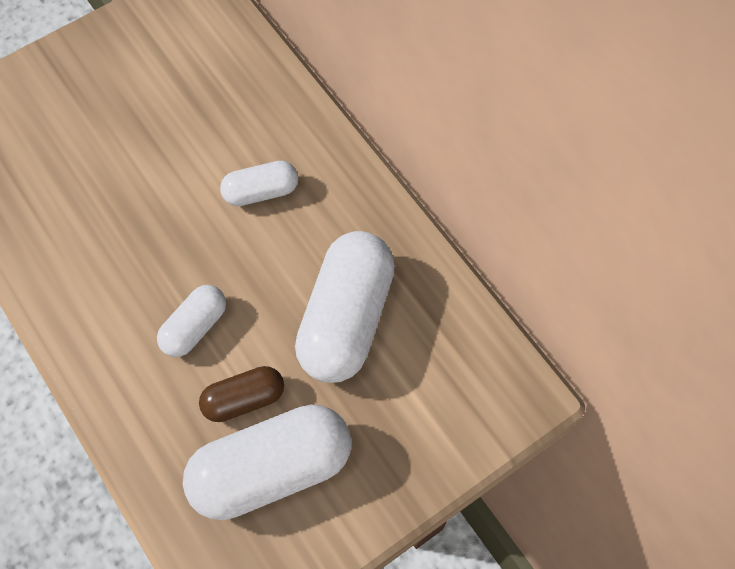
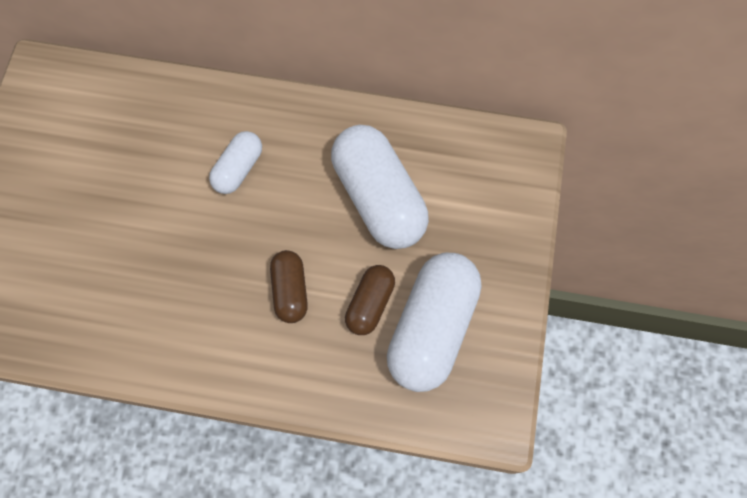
camera: 45 degrees left, 5 degrees up
white capsule [157,285,226,357] -> brown capsule [270,250,308,323]

